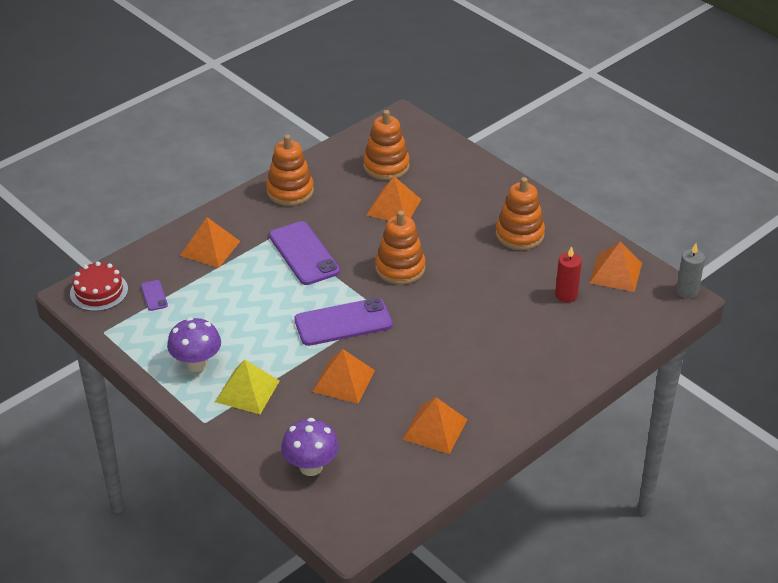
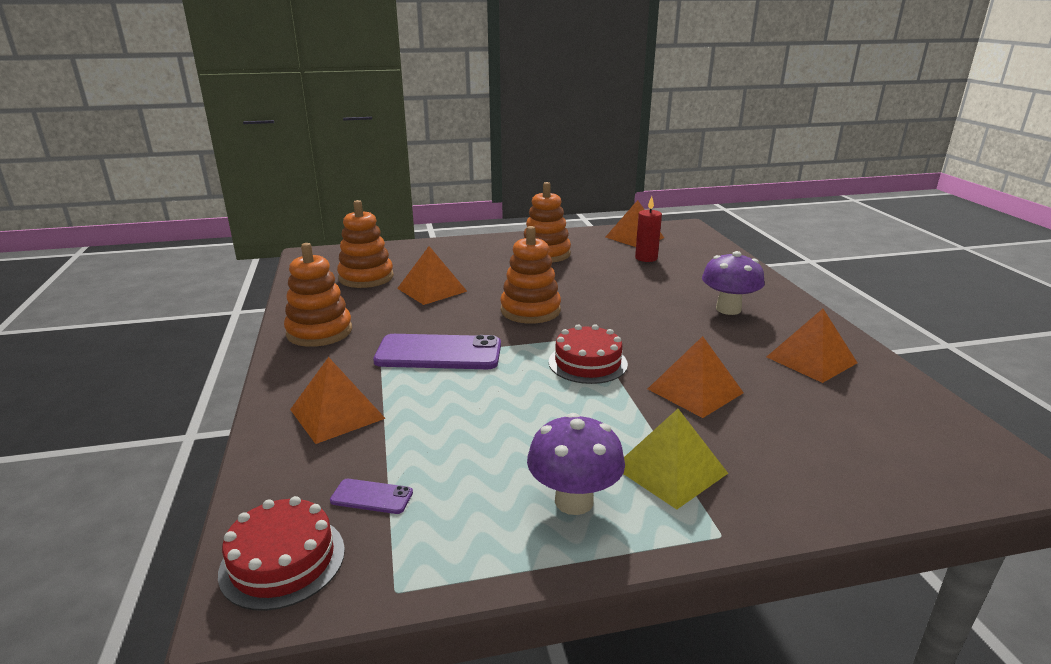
camera: 60 degrees left, 15 degrees down
purple mushroom [281,418,339,476] -> purple mushroom moved to [702,251,765,315]
purple phone [294,298,393,346] -> red cake [548,324,628,384]
grey candle [676,243,705,299] -> none

